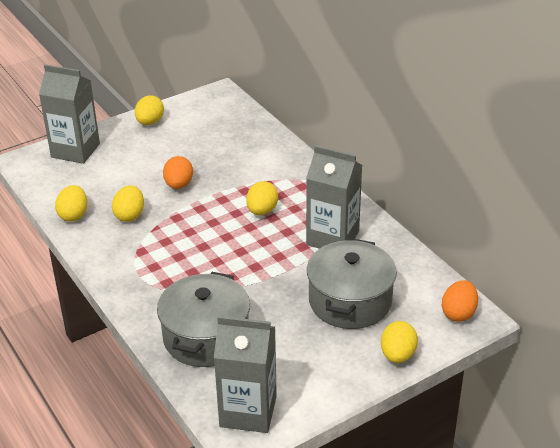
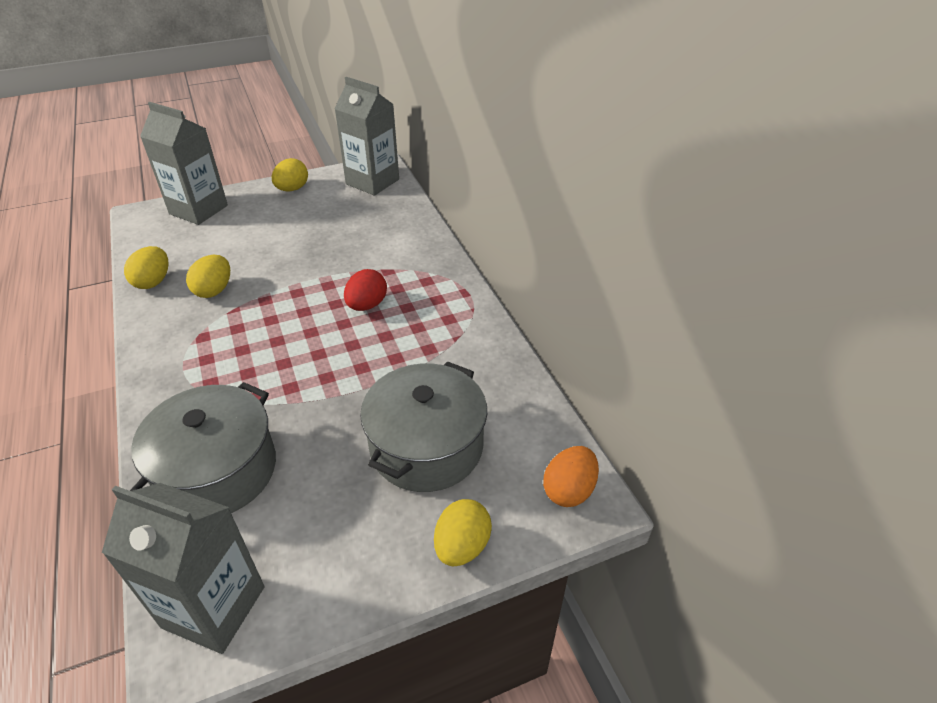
camera: 10 degrees right, 5 degrees up
orange egg [163,156,193,189] -> none
yellow egg [246,181,278,215] -> red egg [344,269,387,311]
grey carton [306,145,362,249] -> grey carton moved to [334,77,399,196]

